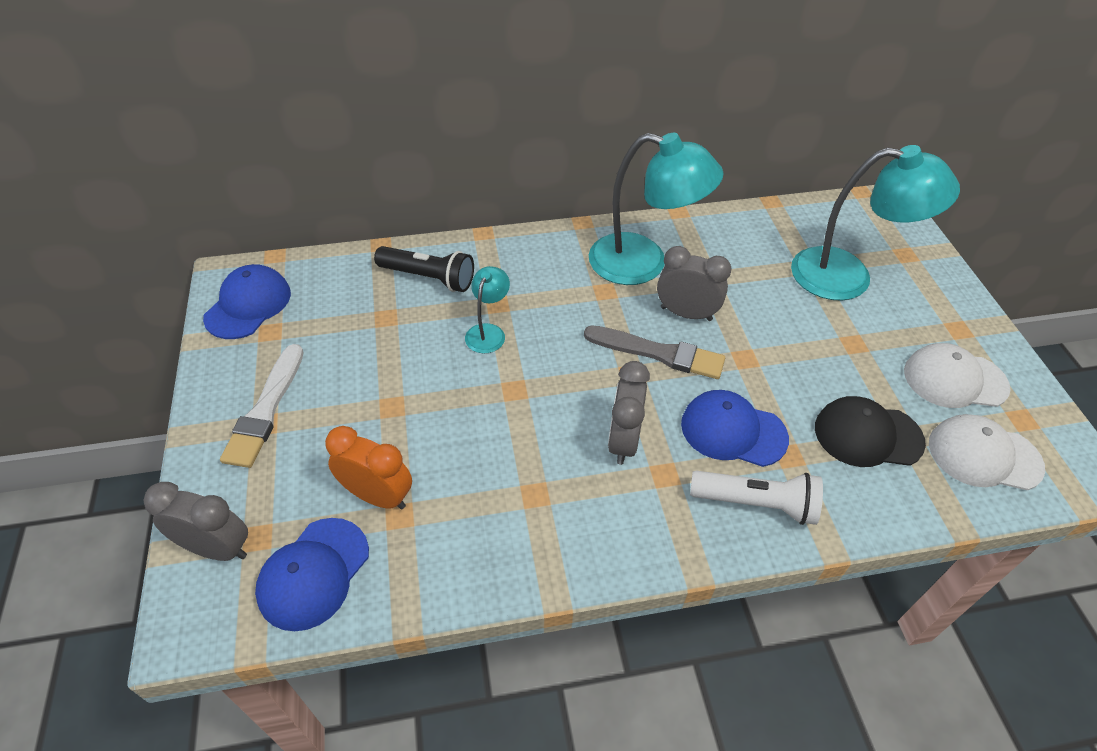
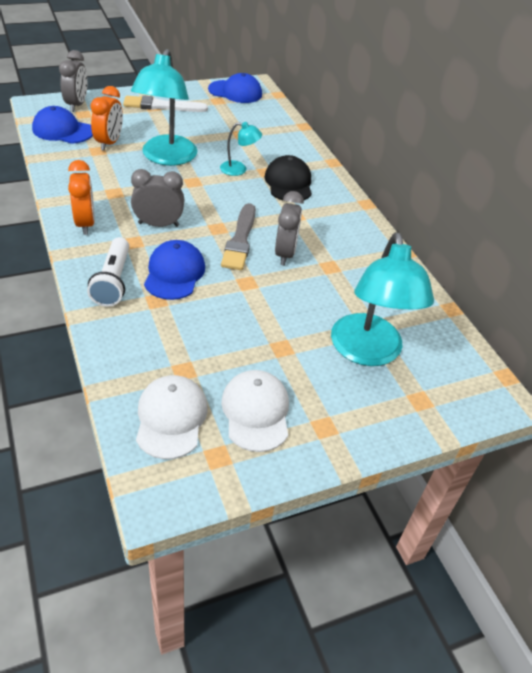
camera: 75 degrees right, 5 degrees down
black flashlight [374,246,474,292] -> none
turquoise lamp [589,133,724,285] -> turquoise lamp moved to [131,49,198,166]
black cap [815,396,926,467] -> black cap moved to [265,155,312,200]
none -> orange clock [68,160,95,235]

